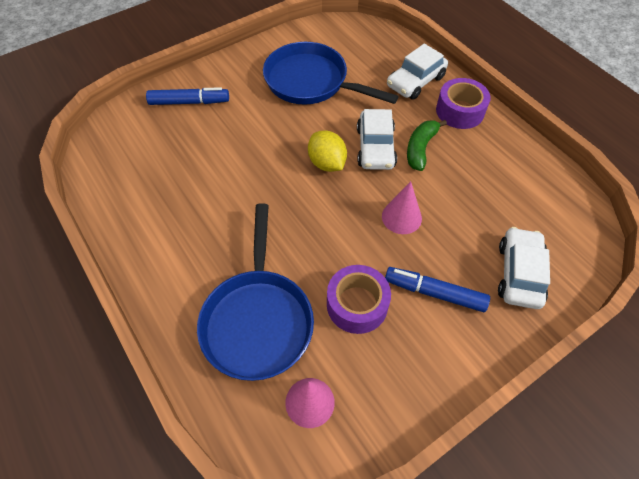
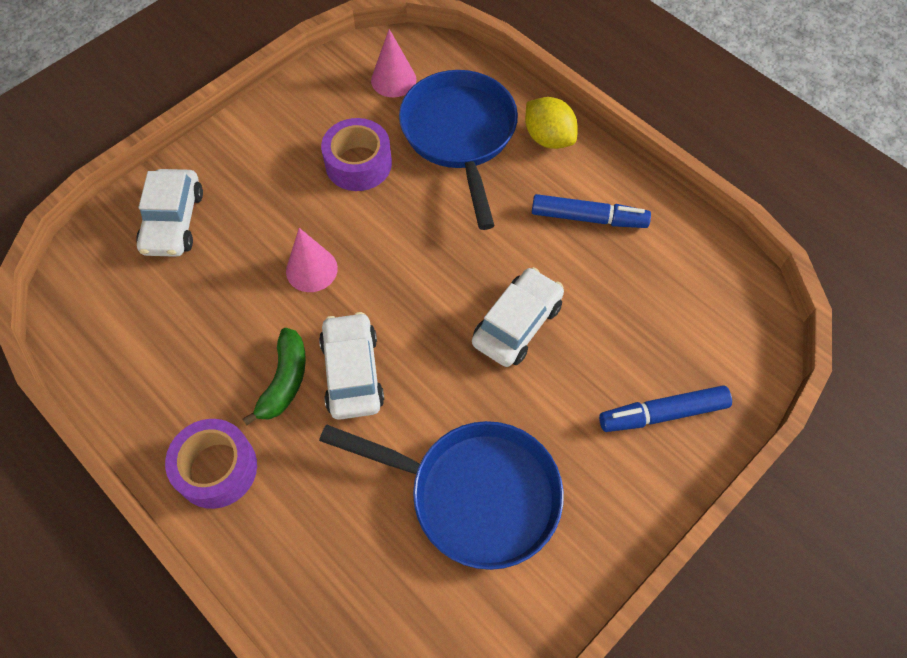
camera: 170 degrees right, 5 degrees up
yellow lemon [308,130,347,172] -> yellow lemon moved to [525,97,578,149]
blue marker [385,267,490,312] -> blue marker moved to [532,194,651,228]
white car [387,44,448,100] -> white car moved to [472,267,564,367]

